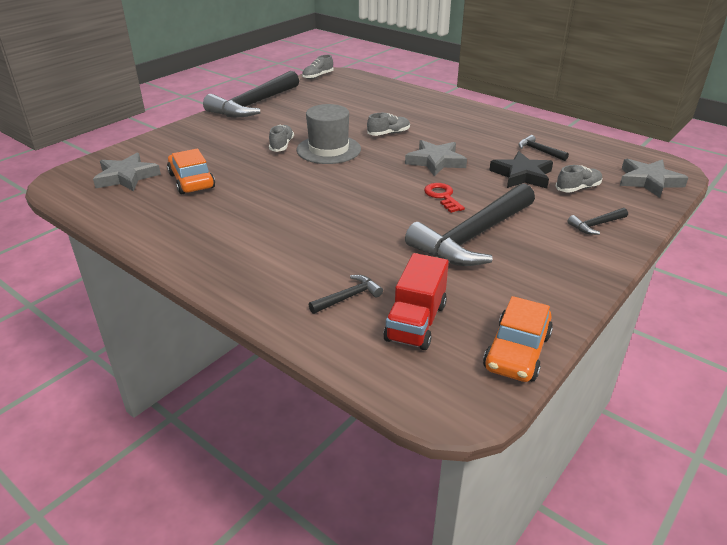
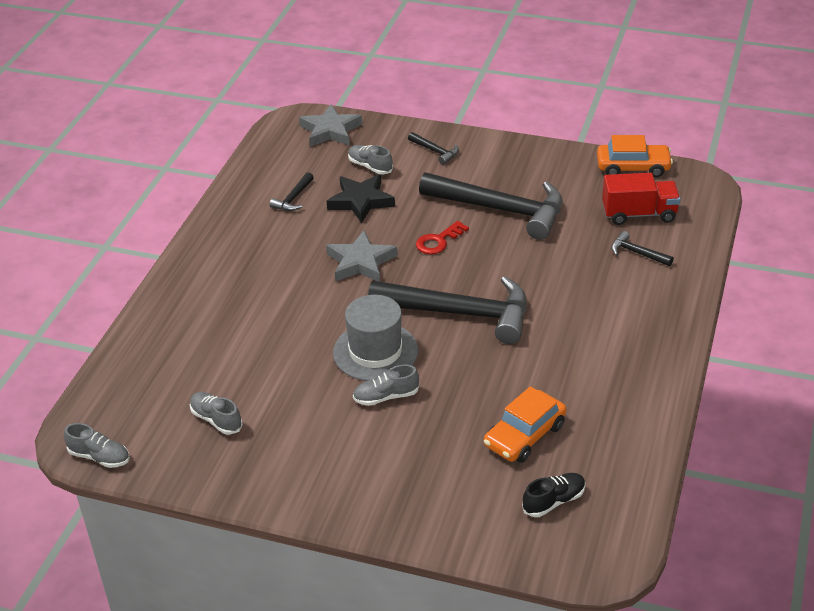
camera: 110 degrees left, 5 degrees up
grey star [93,153,161,191] -> black shoe [522,473,586,517]
black hammer [203,71,299,118] -> black hammer moved to [368,276,527,344]
grey shoe [367,113,410,136] -> grey shoe moved to [190,392,243,435]

